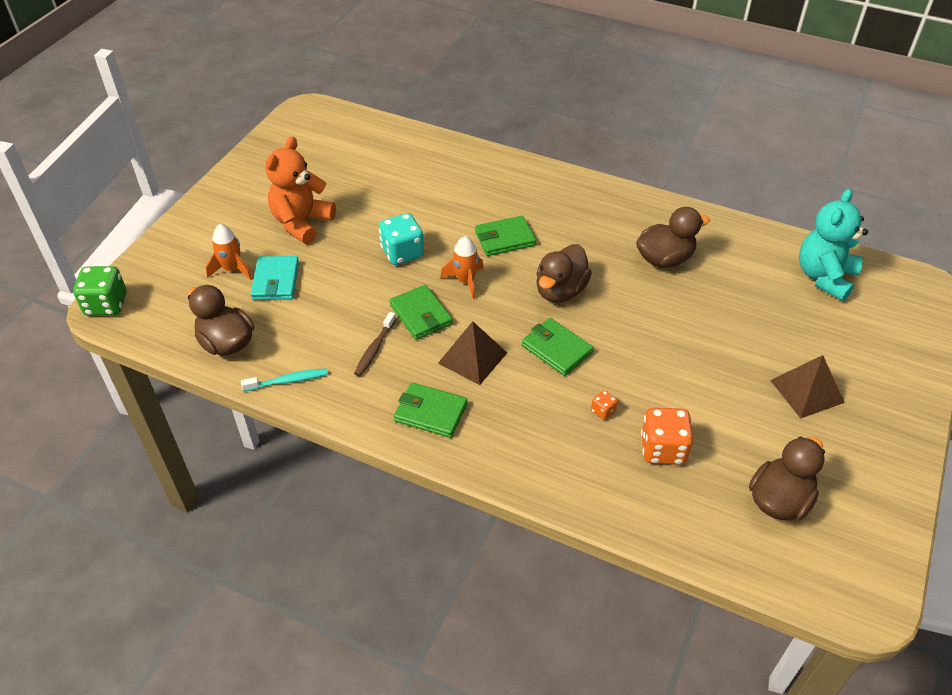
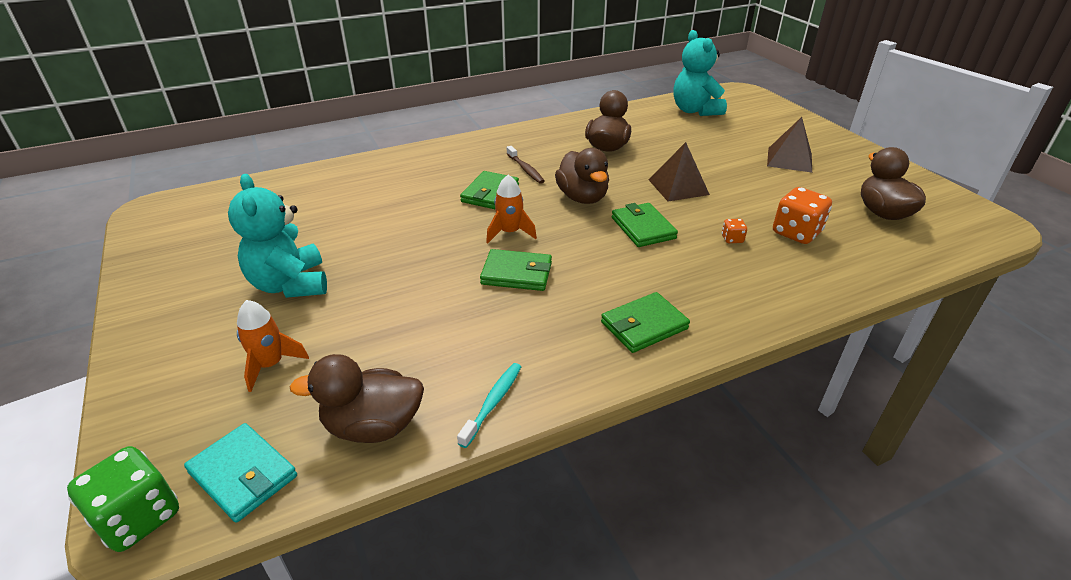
camera: 50 degrees left, 10 degrees down
turquoise wallet [250,256,299,300] -> turquoise wallet moved to [184,423,297,523]
orange teddy bear [266,136,336,244] -> turquoise teddy bear [228,174,327,298]
brown toothbrush [354,312,396,376] -> brown toothbrush moved to [506,146,545,184]
turquoise dice [379,213,424,265] -> none
brown pyramid [438,321,507,385] -> brown pyramid moved to [648,142,710,202]
green wallet [522,318,593,376] -> green wallet turned 75 degrees clockwise [612,203,678,247]

